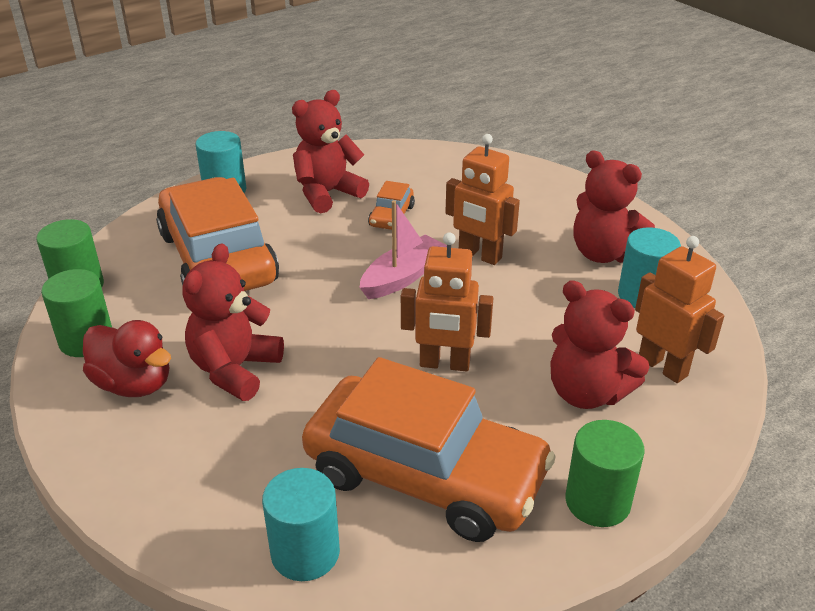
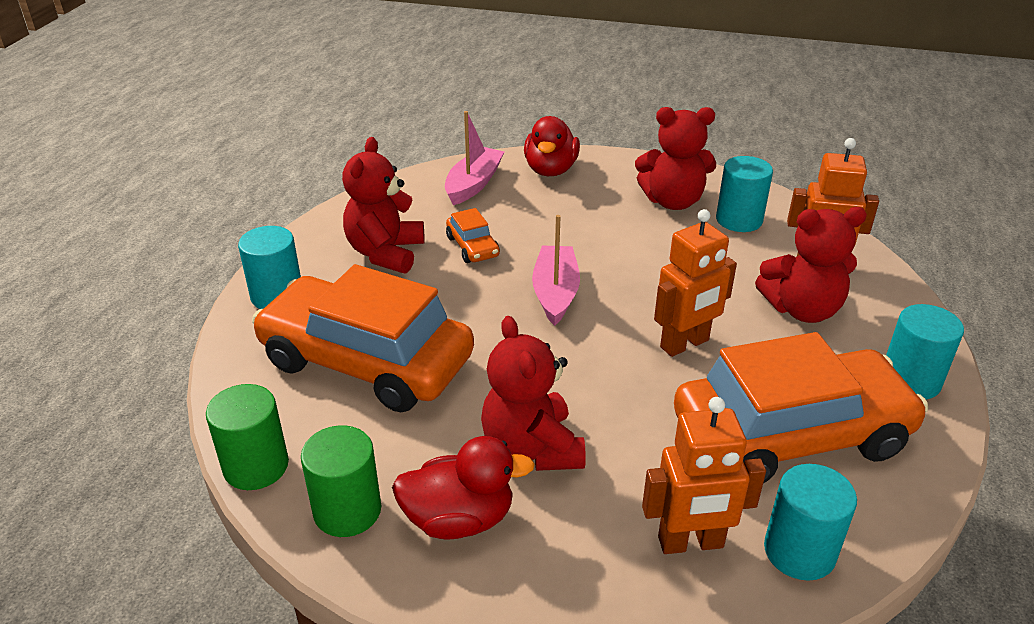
camera: 40 degrees left, 0 degrees up
orange robot [445,134,520,265] -> orange robot moved to [642,397,766,554]
green cylinder [565,420,645,527] -> turquoise cylinder [886,304,964,400]
none -> pink boat [445,111,504,205]
none -> red duck [524,116,580,176]

